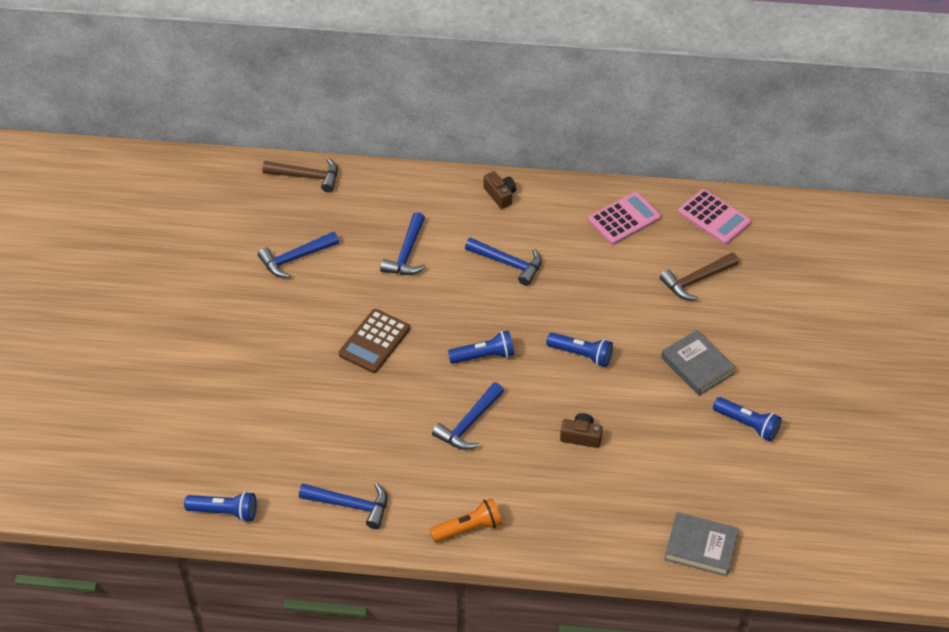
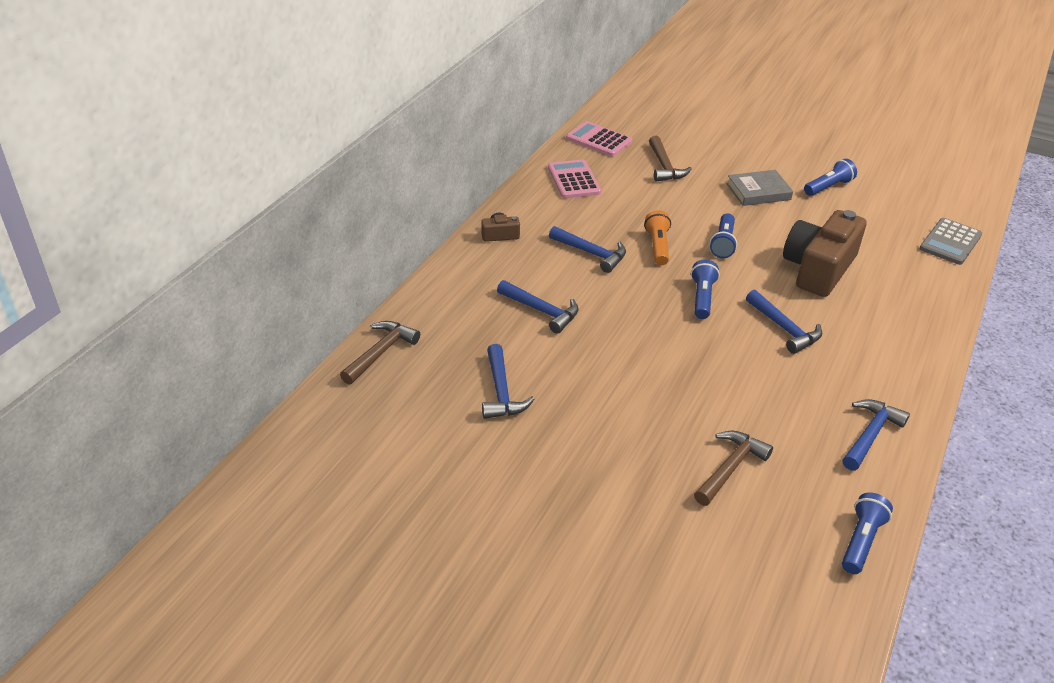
camera: 70 degrees left, 10 degrees down
brown calculator [339,309,410,373] -> none
orange flashlight [430,498,502,543] -> orange flashlight moved to [644,210,671,265]
blue hammer [465,237,542,286] -> blue hammer turned 75 degrees clockwise [549,226,626,273]
blue flashlight [546,333,613,367] -> blue flashlight turned 150 degrees clockwise [710,213,737,258]
brown camera [560,413,603,448] -> brown camera [783,210,866,297], size x2.31
grey book [664,512,739,576] -> grey calculator [919,218,982,265]
pink calculator [678,189,751,245] -> pink calculator turned 120 degrees counterclockwise [566,121,632,157]
none -> brown hammer [694,431,773,506]

